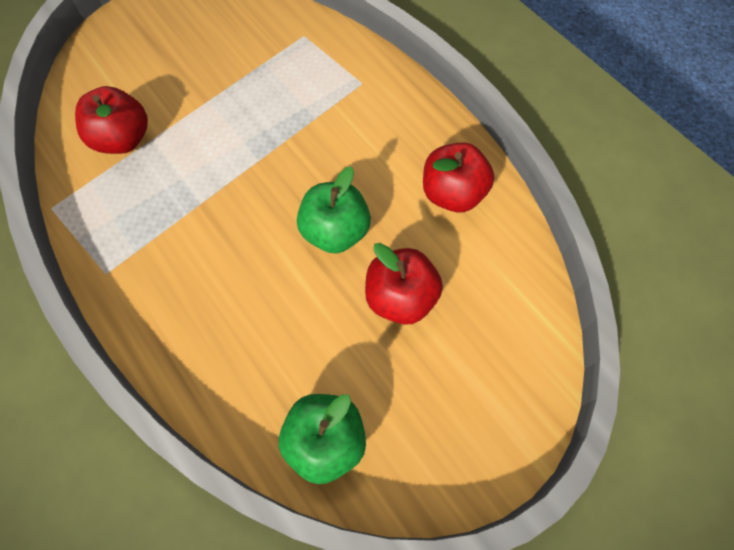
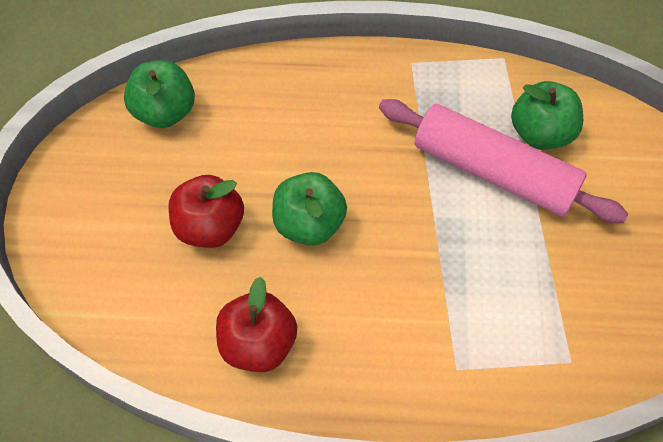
camera: 130 degrees right, 5 degrees down
red apple [75,86,148,154] -> green apple [511,81,583,150]
none -> pink rolling pin [379,99,628,223]

